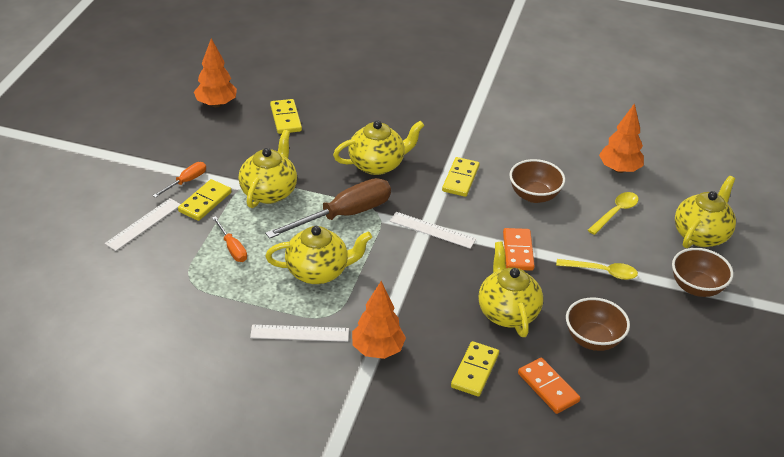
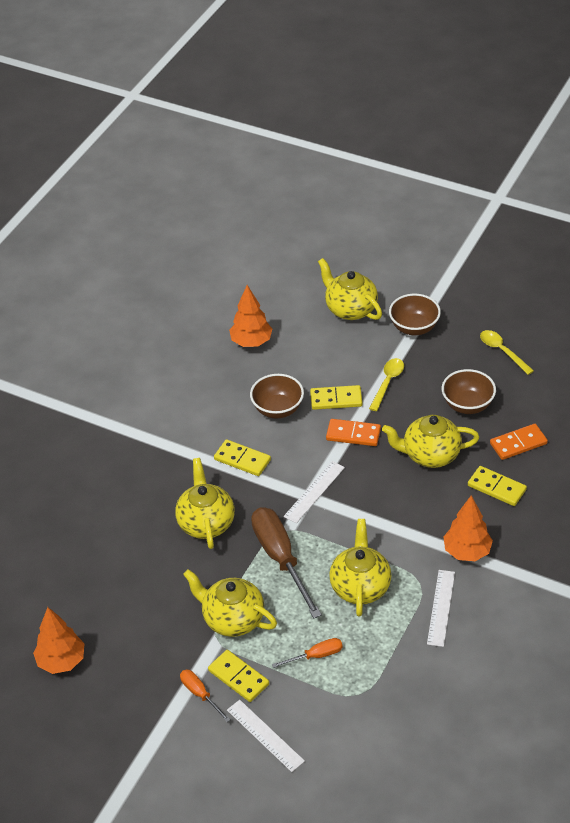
camera: 75 degrees left, 5 degrees up
yellow domino [270,99,302,134] -> yellow domino moved to [310,385,362,410]
yellow spoon [588,192,639,235] -> yellow spoon moved to [480,330,534,375]

